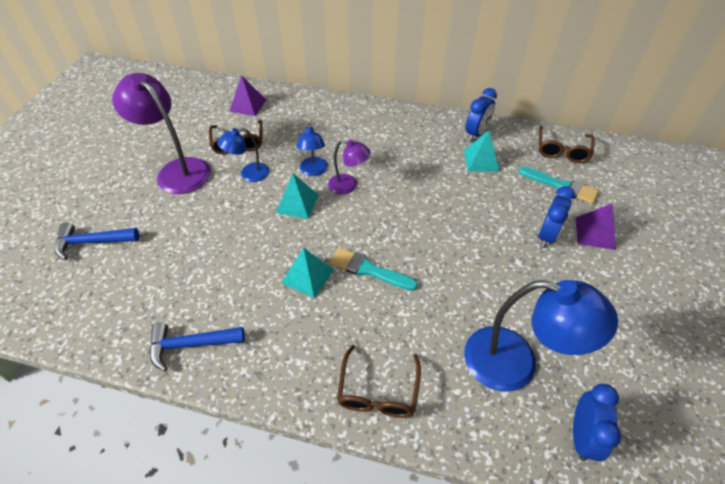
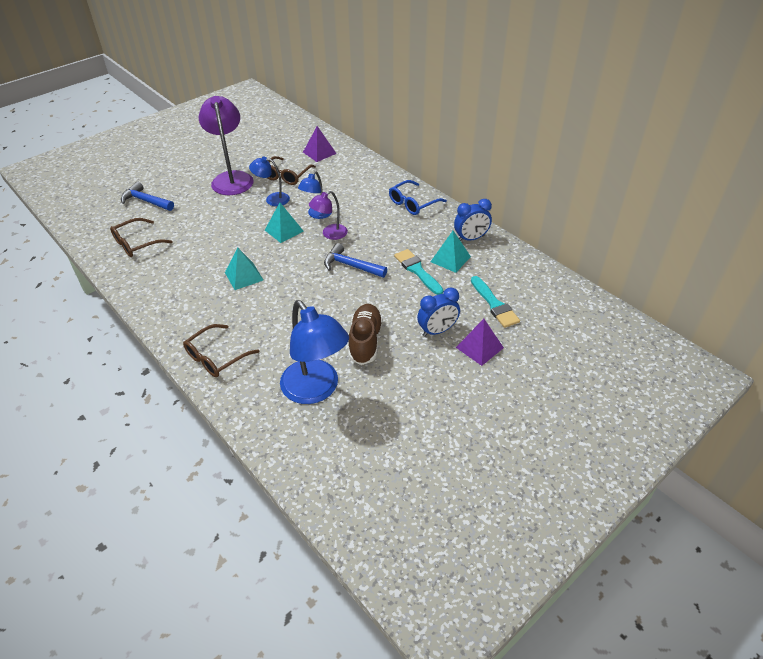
camera: 35 degrees right, 5 degrees down
blue hammer [150,322,245,371] -> blue hammer moved to [324,243,387,278]
purple lamp [328,139,371,194] -> purple lamp turned 90 degrees clockwise [309,191,348,240]
turquoise brush [330,248,418,291] -> turquoise brush moved to [394,249,443,295]
brown glasses [539,126,595,163] -> brown glasses moved to [110,218,172,257]
blue clock [573,384,621,461] -> none
none -> brown shoe [348,304,383,365]
none -> blue glasses [389,180,447,215]

